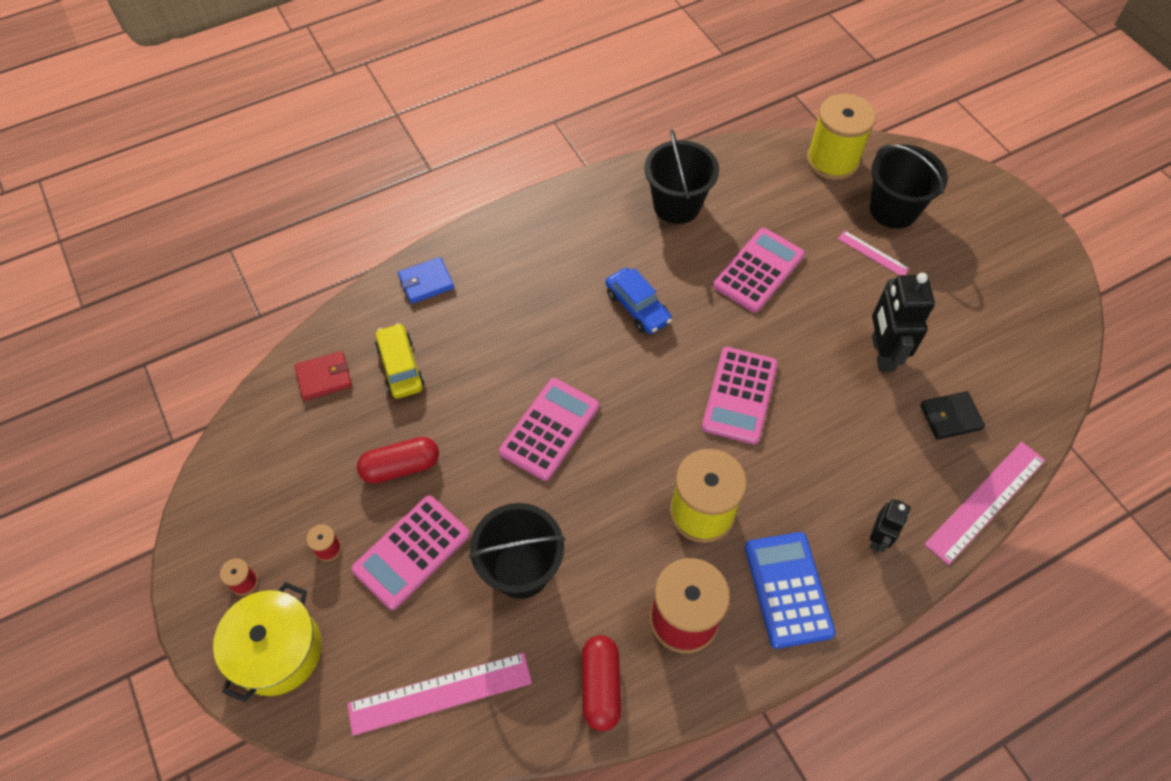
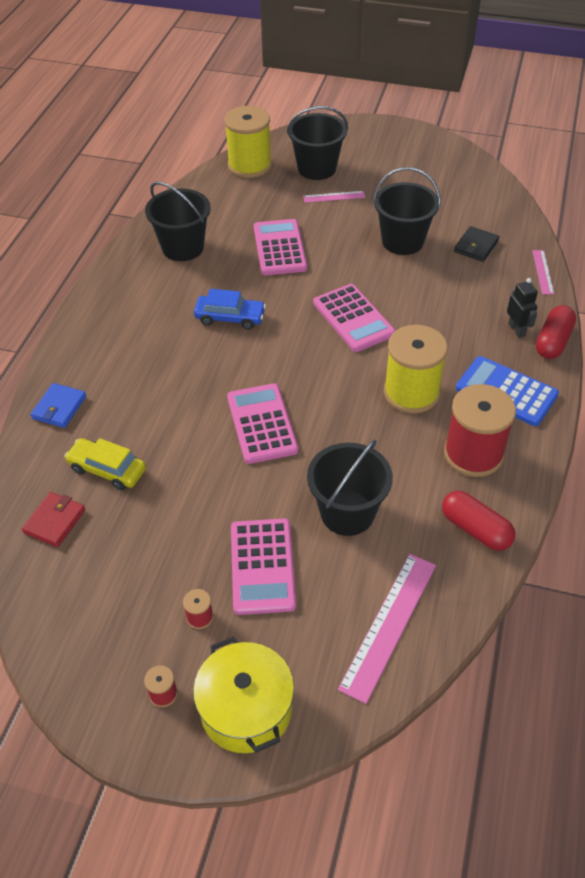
camera: 45 degrees left, 10 degrees down
red capsule [357,437,439,484] -> red capsule moved to [536,305,576,359]
black robot [872,273,935,372] -> black bucket [373,167,441,255]
pink ruler [924,442,1045,565] -> pink ruler [532,250,554,295], size x0.53

